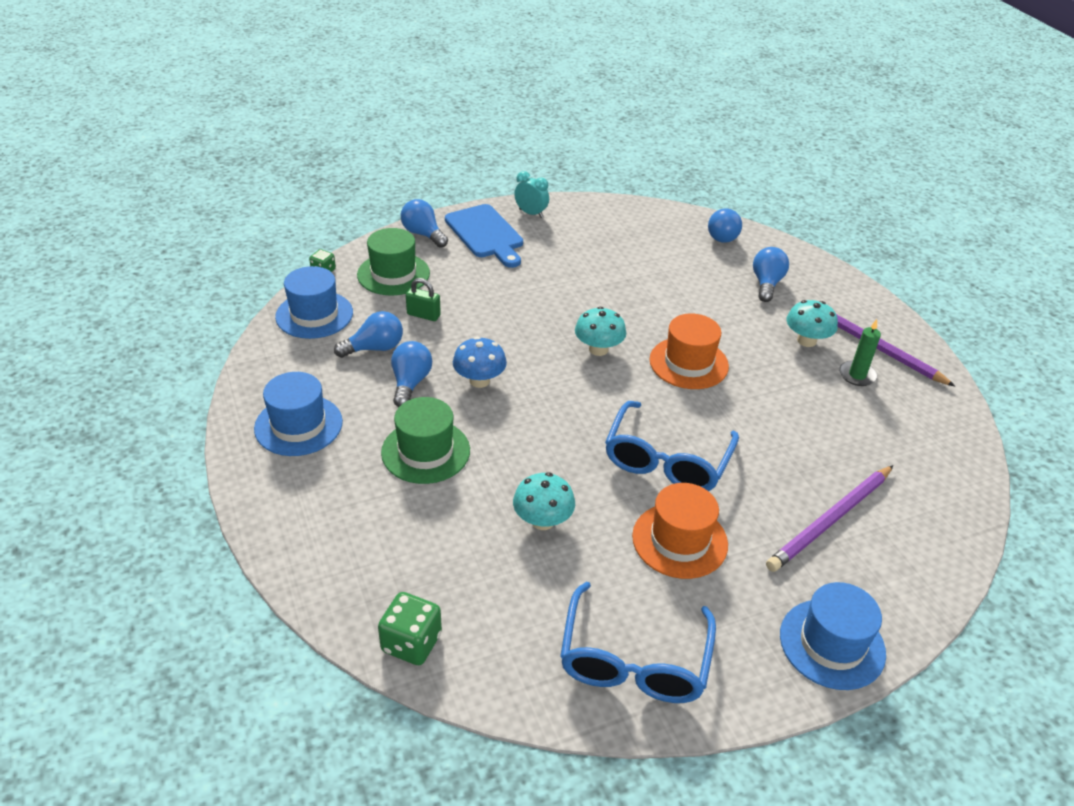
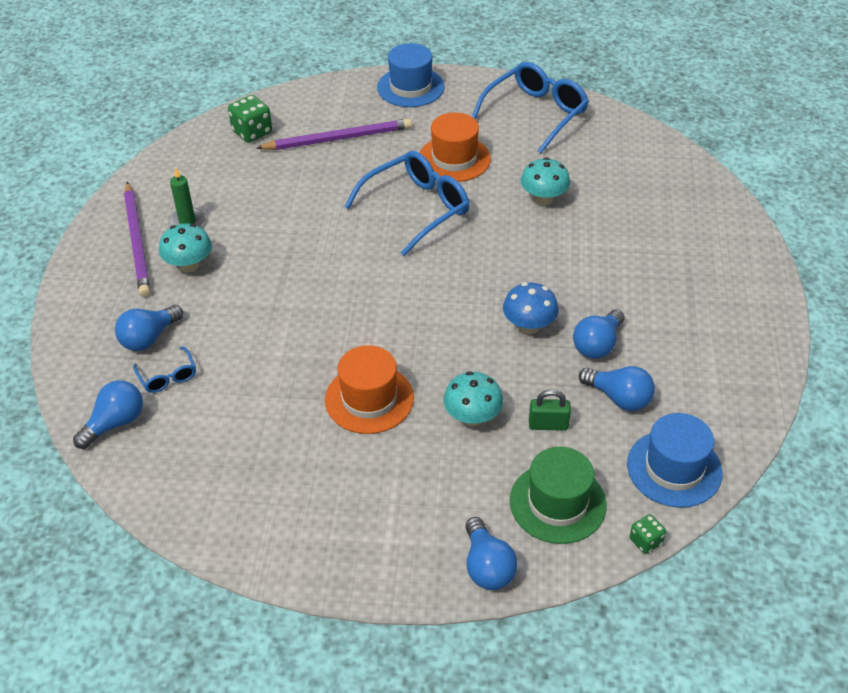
camera: 150 degrees left, 5 degrees up
blue hat [254,372,343,456] -> none
blue light bulb [334,311,403,358] -> blue light bulb turned 150 degrees counterclockwise [579,366,655,411]
green dice [378,592,442,665] -> green dice moved to [228,95,272,143]
green hat [381,397,470,484] -> none
green padlock [406,278,441,321] -> green padlock turned 45 degrees counterclockwise [529,389,571,431]
blue cutting board [445,204,523,268] -> none
turquoise clock [514,171,549,218] -> none
turquoise mushroom [575,307,626,356] -> turquoise mushroom moved to [443,371,503,426]
orange hat [649,313,729,389] -> orange hat moved to [325,345,414,434]
none -> blue glasses [133,347,196,393]

